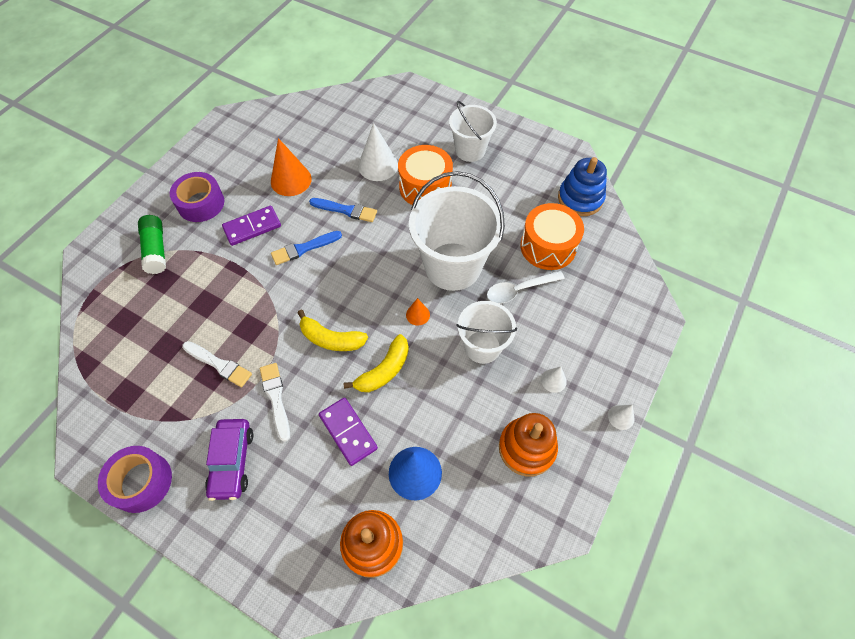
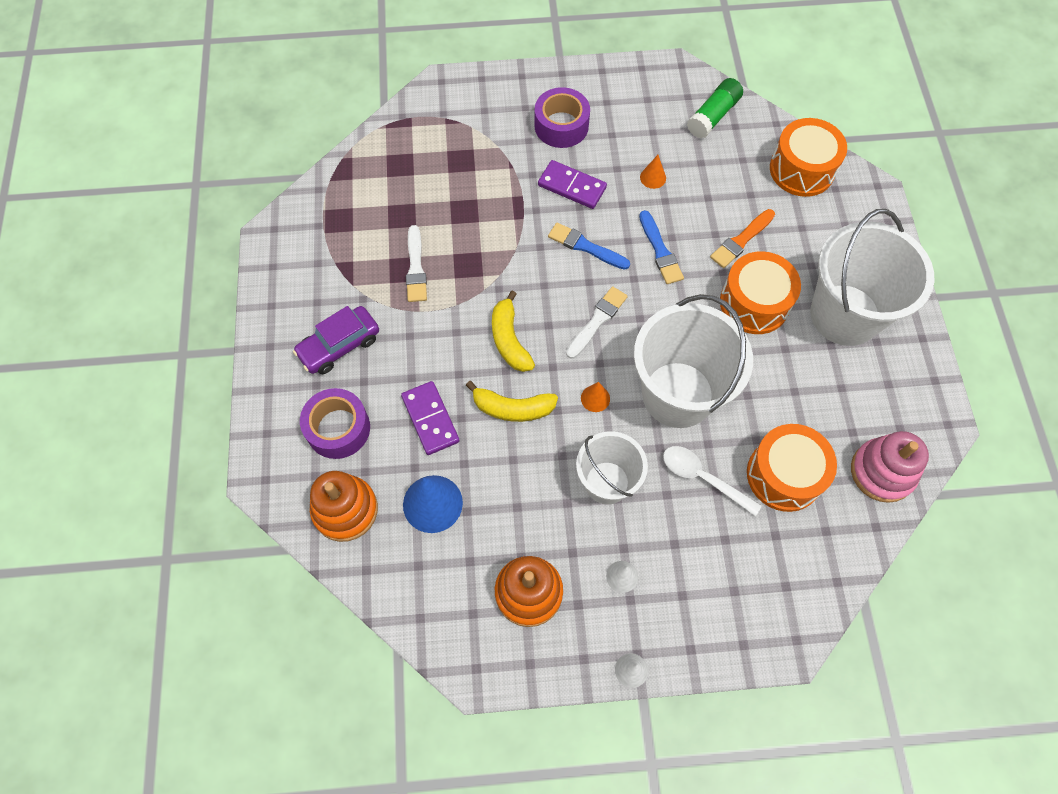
camera: 55 degrees right, 5 degrees up
purple tape [98,446,172,513] -> purple tape moved to [300,388,370,459]
green glue stick [138,215,166,274] -> green glue stick moved to [687,78,743,139]
white brush [260,363,290,442] -> white brush moved to [566,286,628,359]
orange cone [271,138,312,196] -> orange cone [640,155,666,189], size x0.52
purple domino [319,397,378,466] -> purple domino turned 45 degrees counterclockwise [401,381,460,455]
white cone [358,123,398,181] -> orange brush [710,209,775,268]
white bucket [449,101,497,162] -> white bucket [810,209,934,346], size x1.67
blue stacking toy [558,157,607,216] -> pink stacking toy [851,431,929,503]
none -> orange drum [770,118,847,197]

